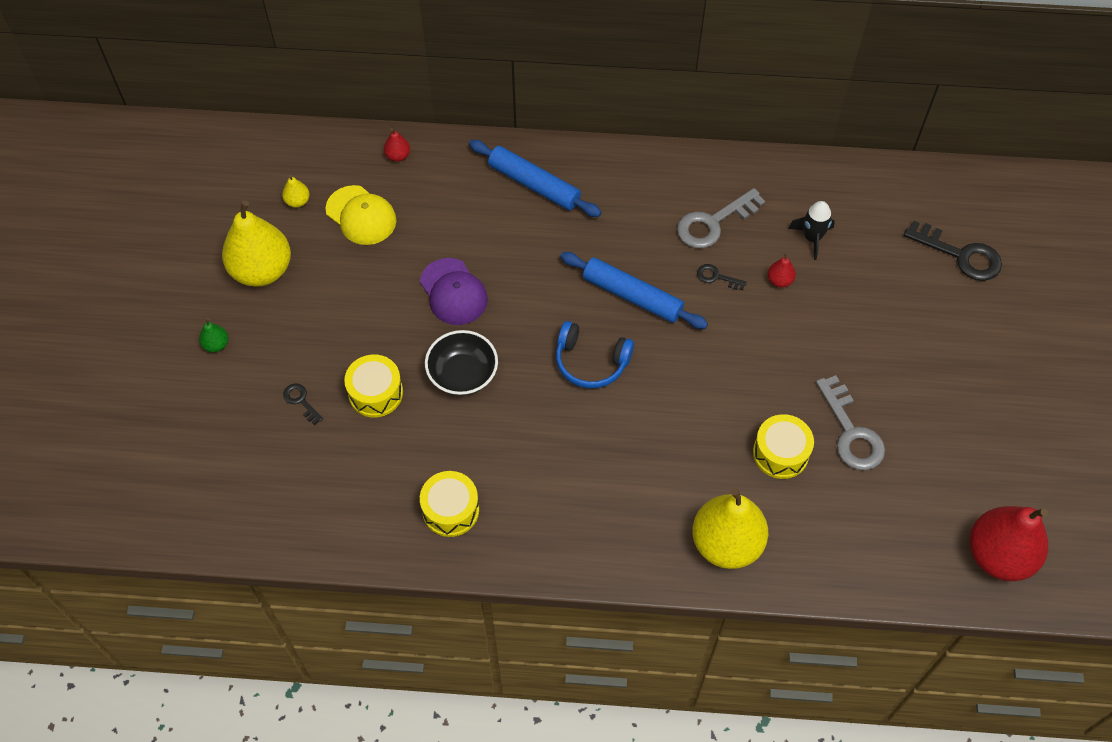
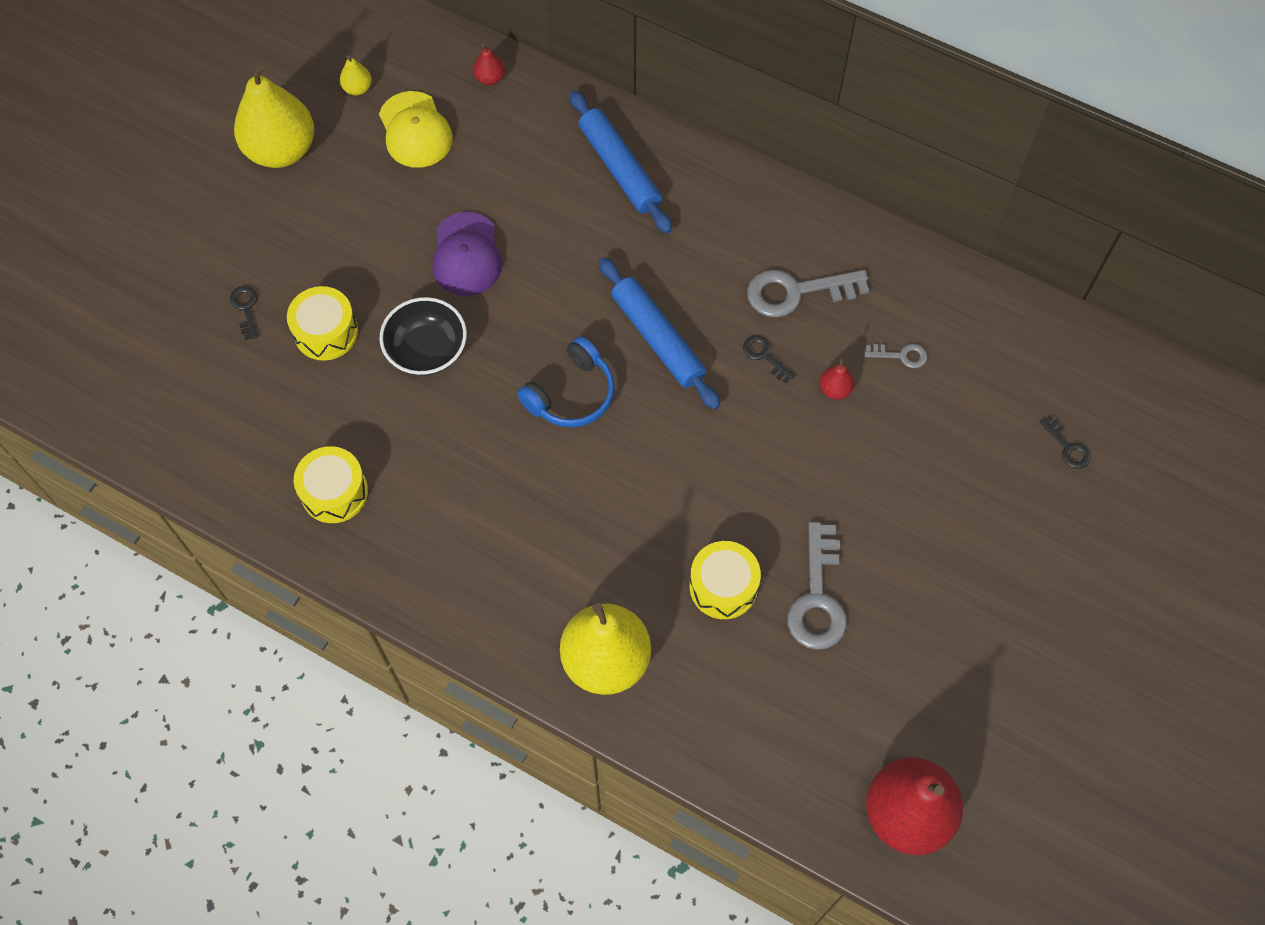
camera: 25 degrees right, 5 degrees up
green pear [199,318,228,352] -> none
blue headphones [556,321,634,389] -> blue headphones turned 90 degrees counterclockwise [517,336,615,428]
black rocket [788,201,835,260] -> grey key [865,344,927,368]
black key [904,220,1002,281] -> black key [1040,415,1091,469], size x0.50

